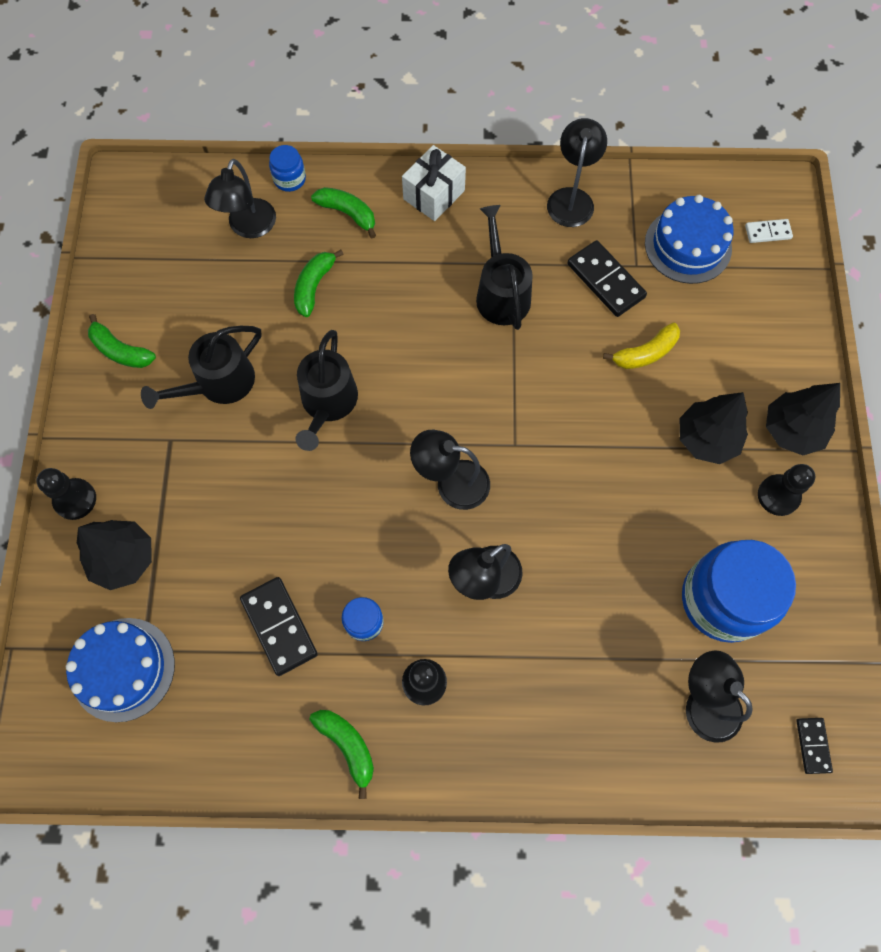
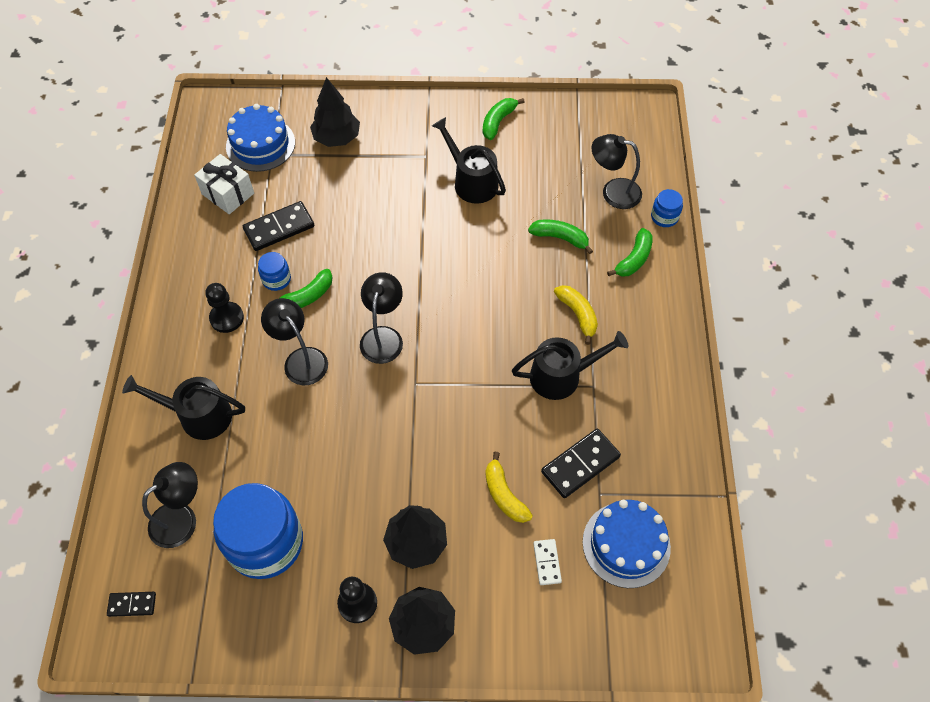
camera: 90 degrees right, 10 degrees down
black pawn [36,468,96,520] -> none
black watering can [295,330,358,451] -> black watering can moved to [122,375,245,440]
green banana [310,710,374,799] -> green banana moved to [268,269,333,308]
white gift [402,145,466,221] -> white gift moved to [194,154,254,214]
black lamp [547,118,607,227] -> none
white domino [745,219,793,243] -> white domino moved to [533,539,562,585]
none -> yellow banana [554,285,598,345]

